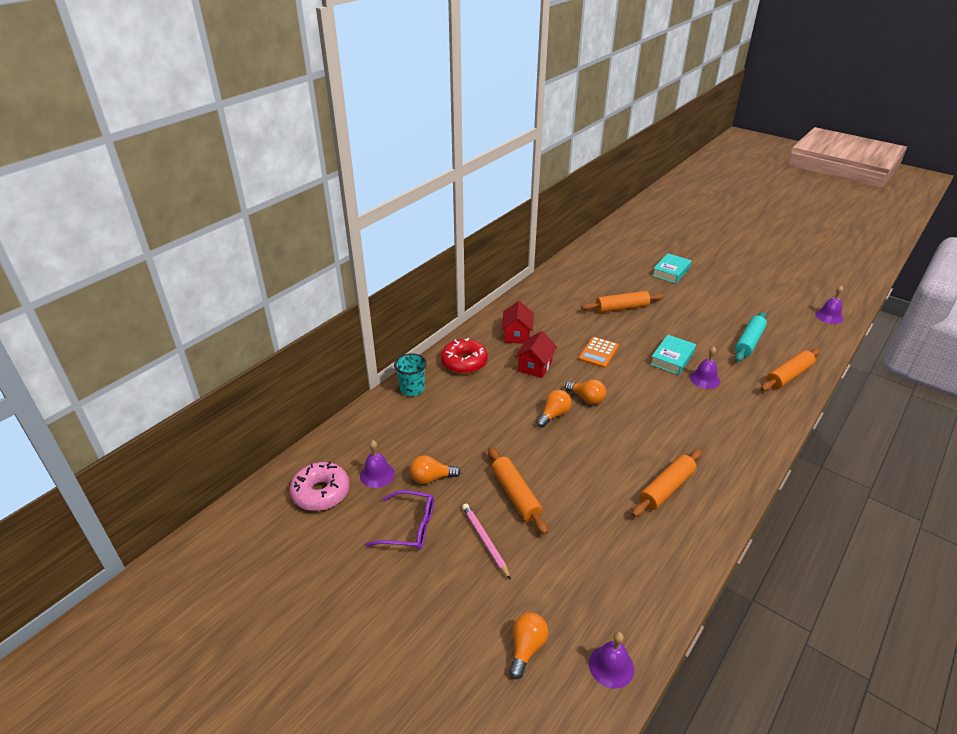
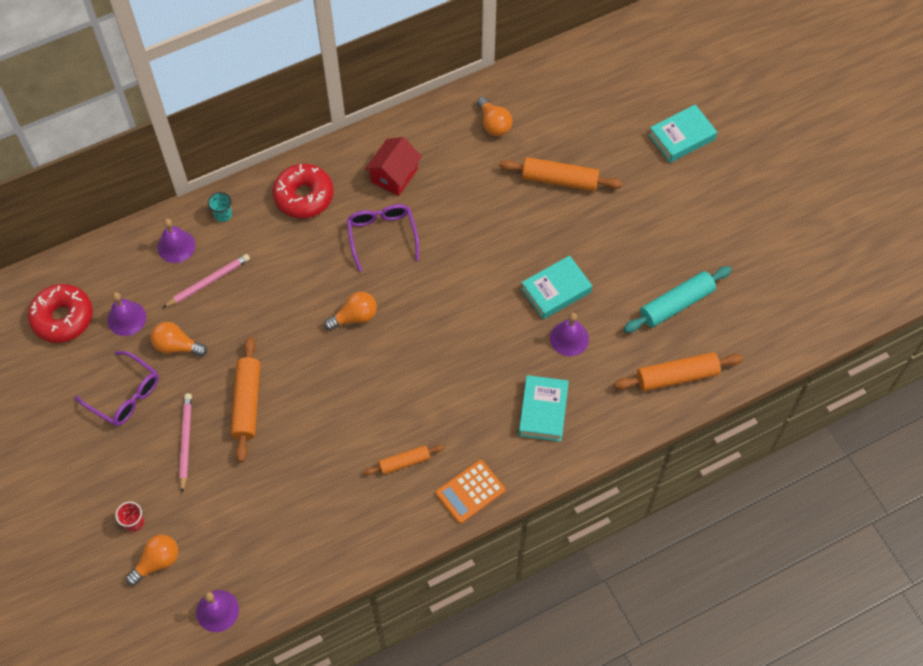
camera: 25 degrees right, 25 degrees up
pink donut [290,462,350,511] -> red donut [28,284,93,343]
turquoise cup [394,353,427,396] -> turquoise cup [208,192,232,222], size x0.59
red house [515,331,557,378] -> purple glasses [347,204,419,272]
orange light bulb [565,380,606,405] -> orange light bulb moved to [477,97,512,136]
orange calculator [579,337,619,368] -> orange calculator moved to [436,460,505,524]
orange rolling pin [631,449,702,517] -> orange rolling pin [364,445,444,475], size x0.61
purple bell [815,285,844,324] -> purple bell moved to [157,218,195,263]
none -> red cup [115,502,144,532]
none -> pink pencil [162,254,250,308]
none -> turquoise book [519,375,569,442]

